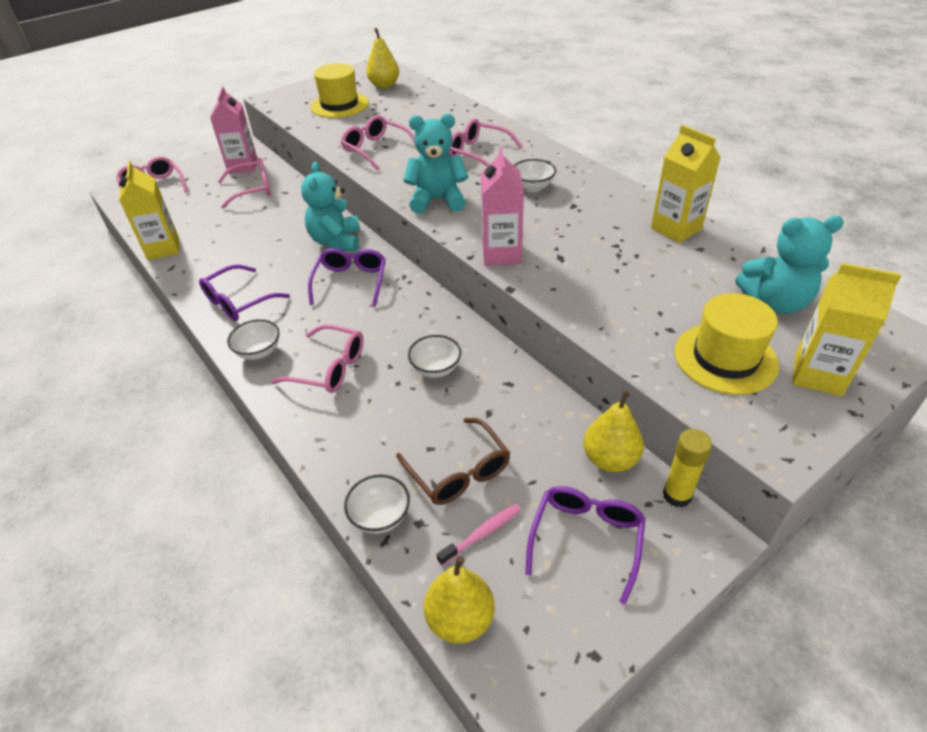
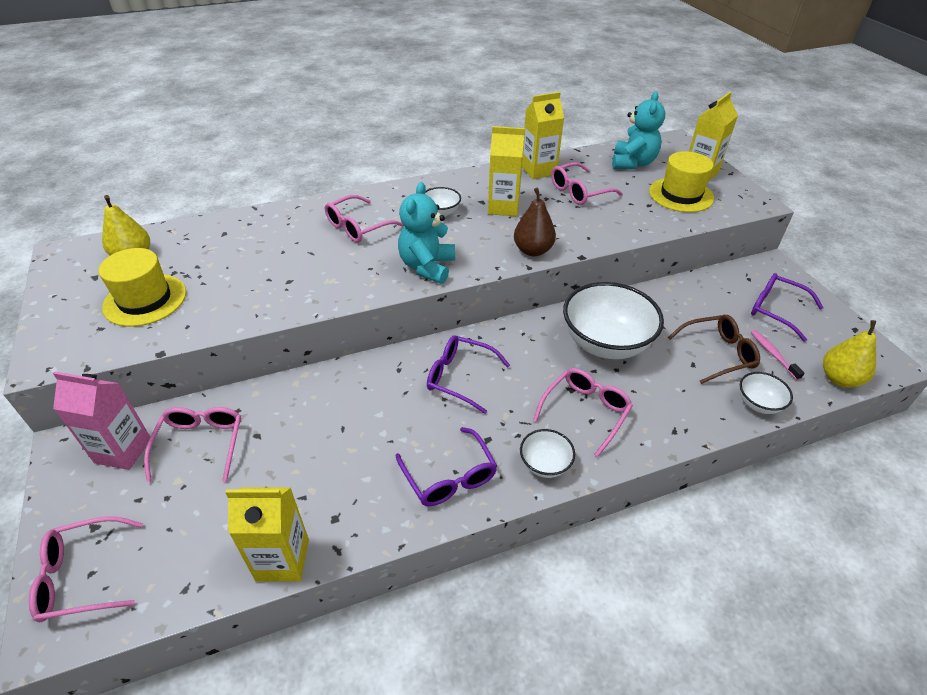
camera: 75 degrees left, 0 degrees up
turquoise teddy bear [301,162,360,252] -> none
pink glasses [341,115,415,170] -> pink glasses moved to [551,162,623,205]
white bowl [408,335,461,378] -> white bowl [563,282,664,359], size x2.11
pink carton [481,147,524,266] -> brown pear [514,188,556,256]
yellow pear [583,390,644,472] -> none
yellow glue stick [663,429,712,507] -> none
none -> yellow carton [488,126,525,216]

